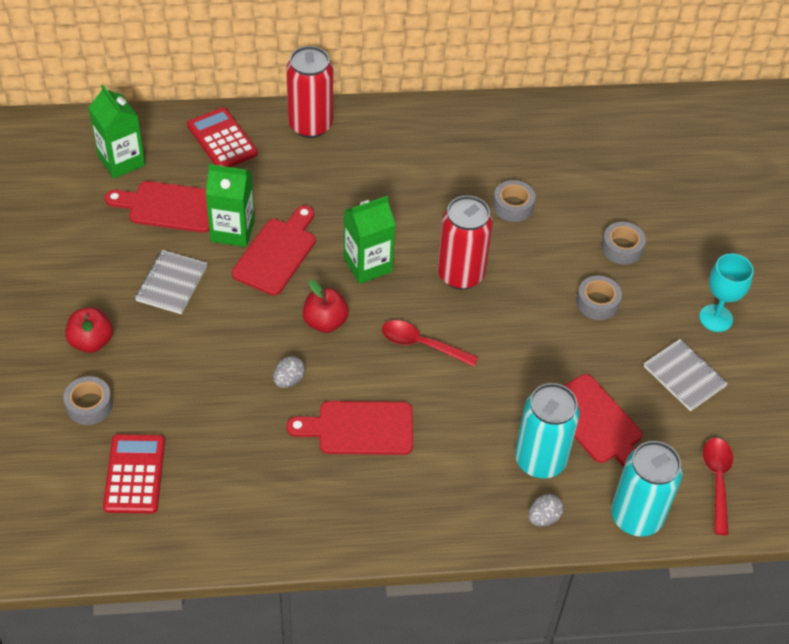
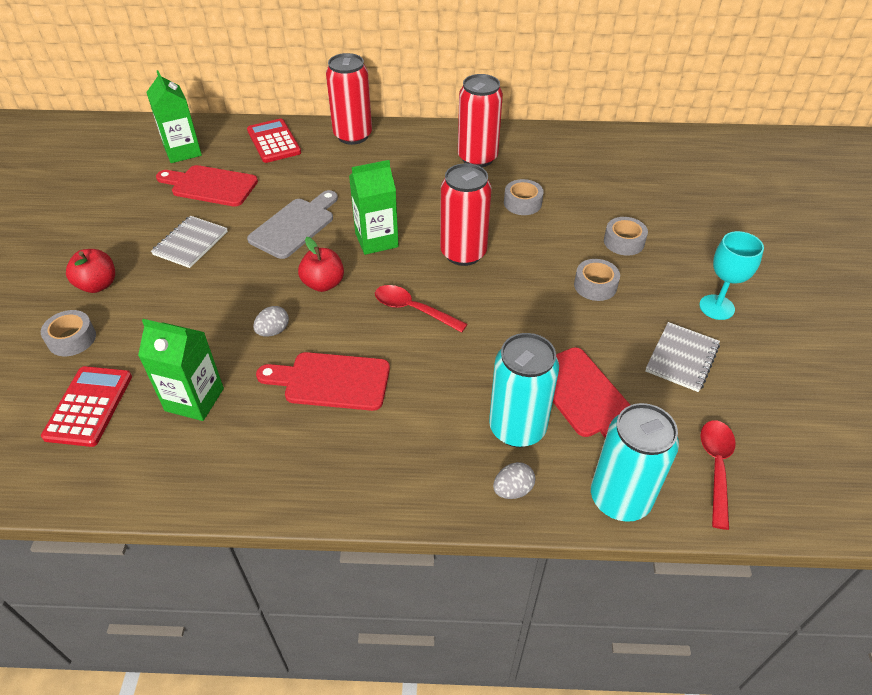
camera: 10 degrees right, 5 degrees down
green carton [206,164,255,247] -> green carton moved to [138,319,224,421]
red cutting board [232,205,316,295] -> grey cutting board [247,190,338,259]
grey notebook [644,339,728,411] -> grey notebook turned 60 degrees clockwise [645,322,720,392]
none -> red can [458,74,503,167]

